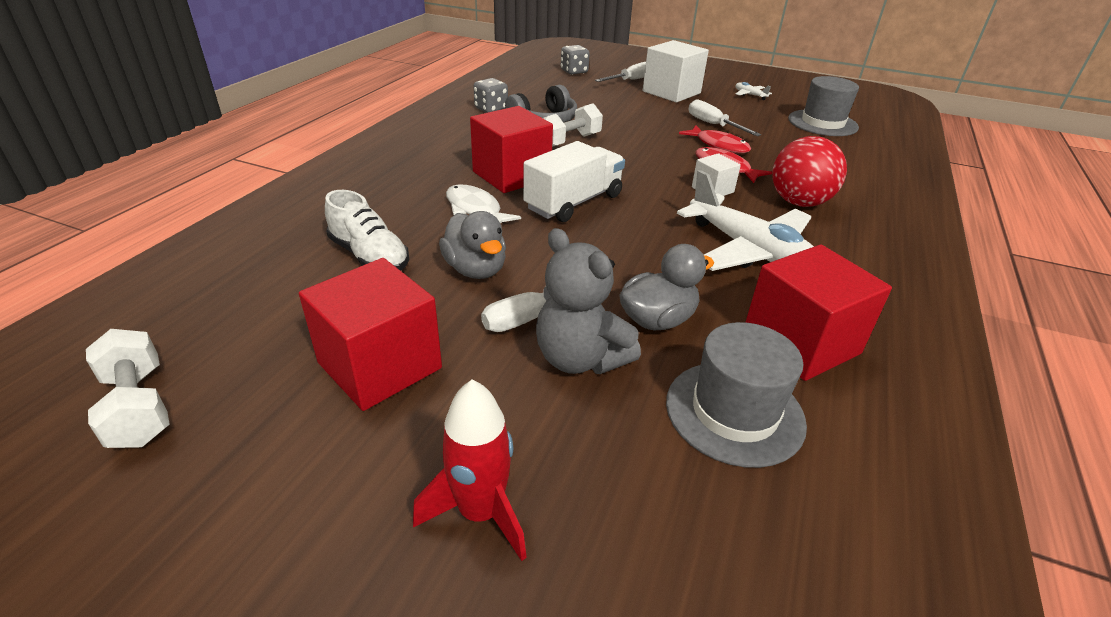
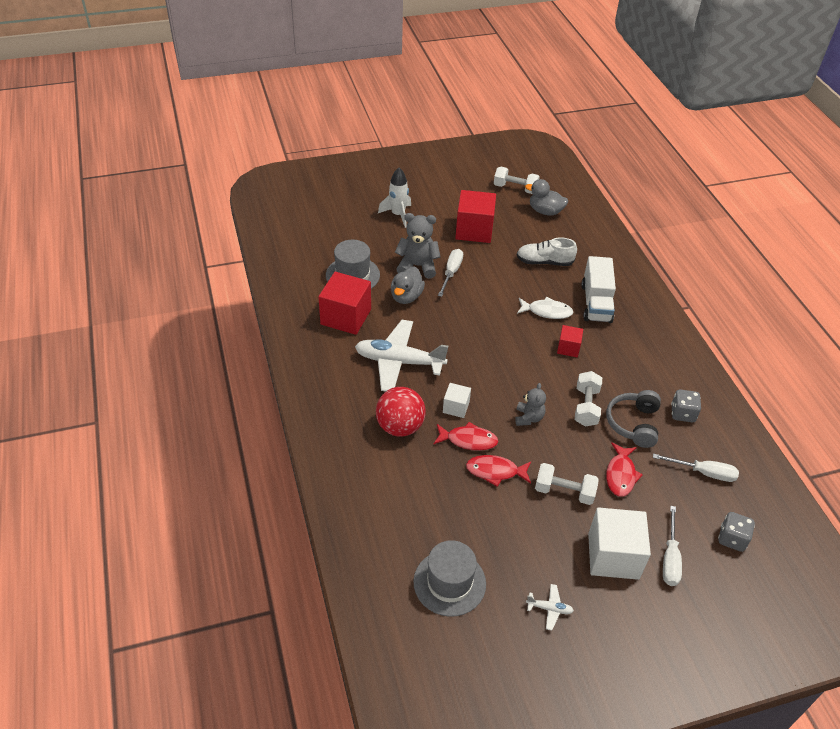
camera: 140 degrees right, 10 degrees up
red rocket [413,380,527,561] -> white rocket [378,168,411,228]
grey duck [439,211,506,279] -> grey duck moved to [525,179,568,215]
red cube [470,106,553,193] -> red cube [557,325,583,357], size x0.52
white truck [523,141,625,222] -> white truck moved to [582,256,616,323]
white screwdriver [688,99,761,136] -> white screwdriver moved to [653,453,739,482]
none -> grey teddy bear [515,383,546,426]
none -> white dumbbell [535,463,599,505]
none -> red fish [606,442,643,497]

